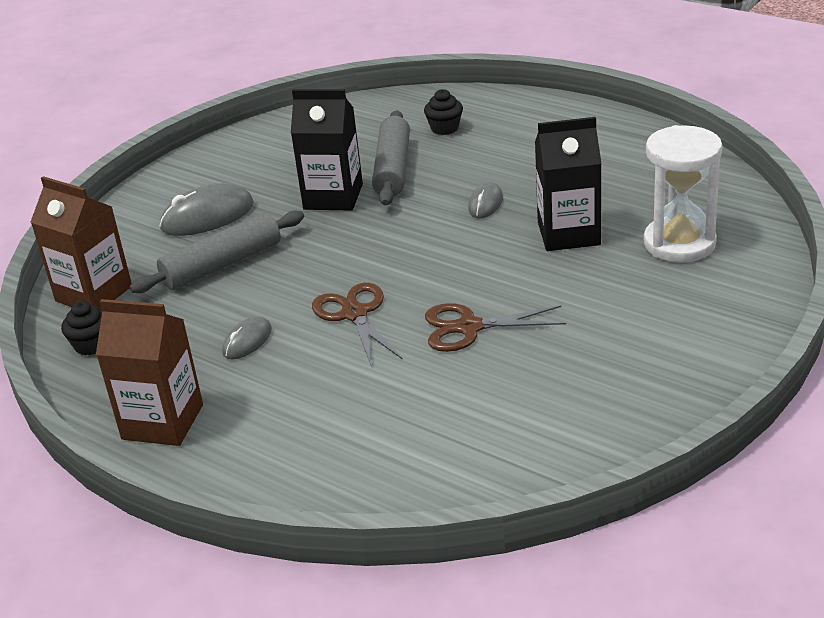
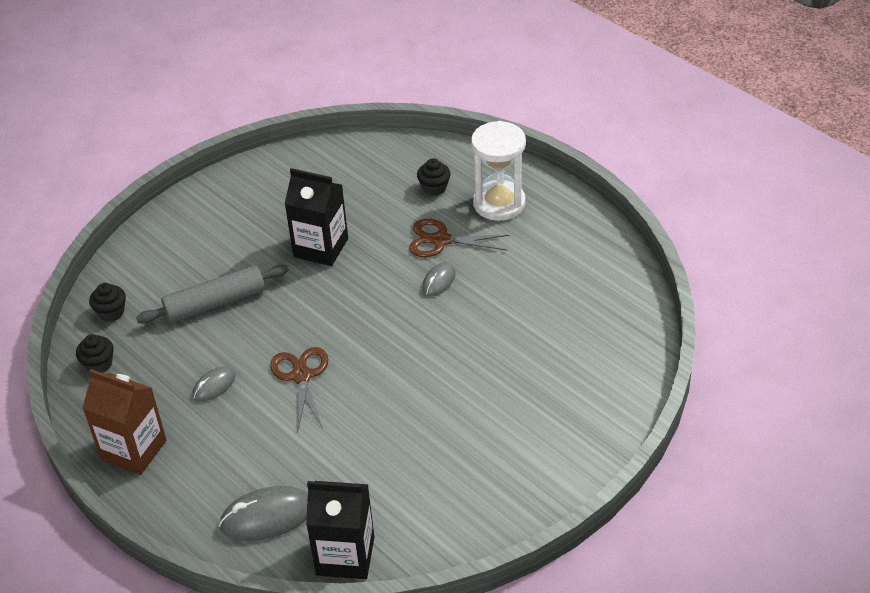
camera: 10 degrees right, 10 degrees up
brown carton [31,176,132,309] -> black cupcake [89,283,126,322]
grey mouse [159,183,254,236] -> grey mouse moved to [219,486,308,541]
grey rolling pin [372,110,410,206] -> none
brown scissors [425,303,566,352] -> brown scissors moved to [409,219,510,257]
black carton [535,117,601,251] -> black carton moved to [306,481,374,579]
white hourglass [644,125,722,263] -> white hourglass moved to [471,121,526,221]

